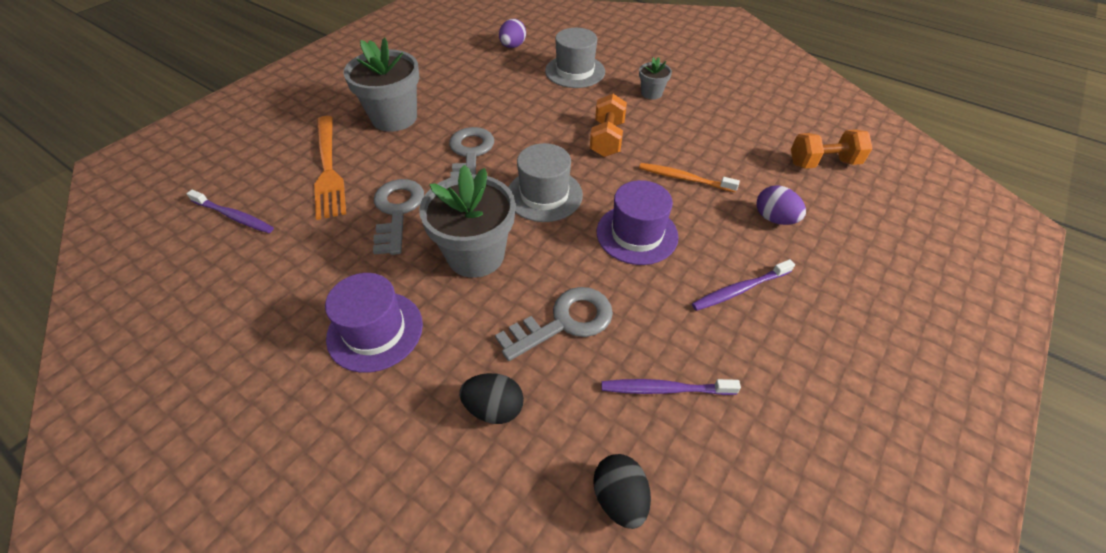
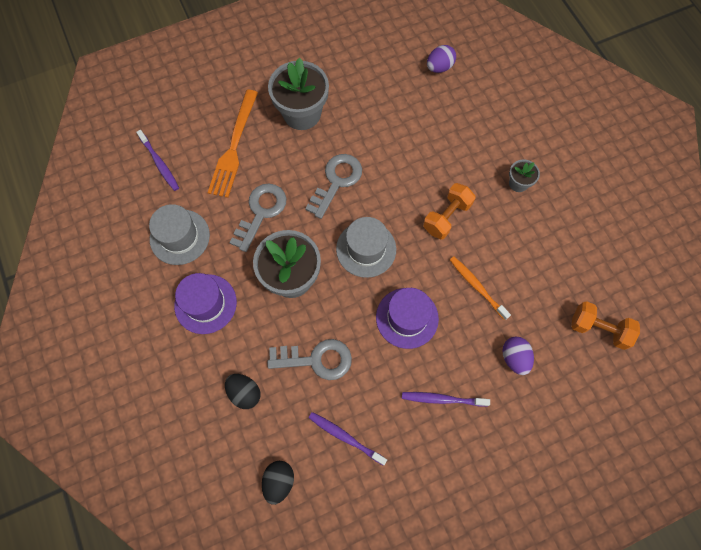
camera: 30 degrees right, 20 degrees up
grey hat [545,28,605,88] -> grey hat moved to [149,204,210,265]

